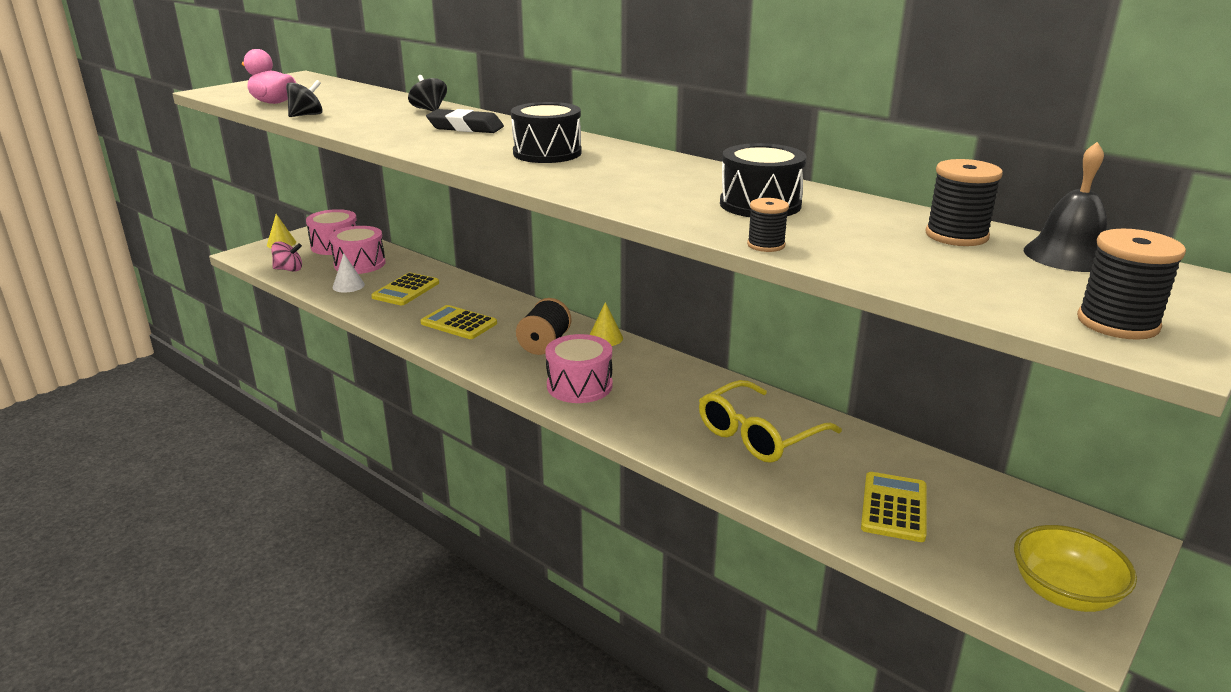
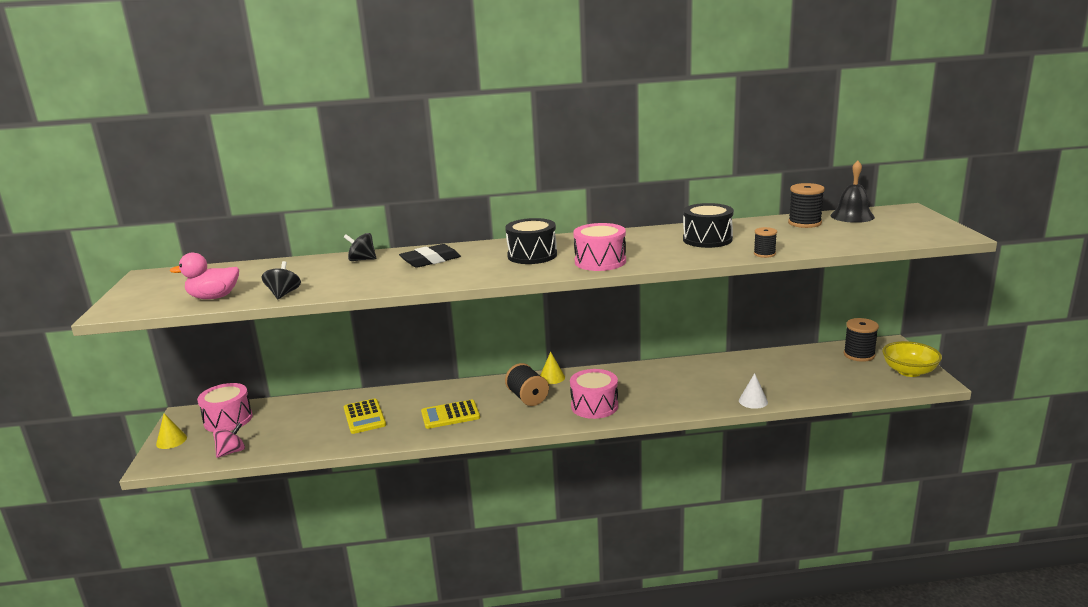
camera: 45 degrees left, 5 degrees down
pink drum [329,226,386,274] -> pink drum moved to [573,223,626,271]
white cone [333,253,365,293] -> white cone moved to [739,373,768,409]
yellow glasses [699,380,842,463] -> none
yellow calculator [861,472,926,542] -> none
black spool [1077,229,1186,340] -> black spool moved to [844,318,879,362]

